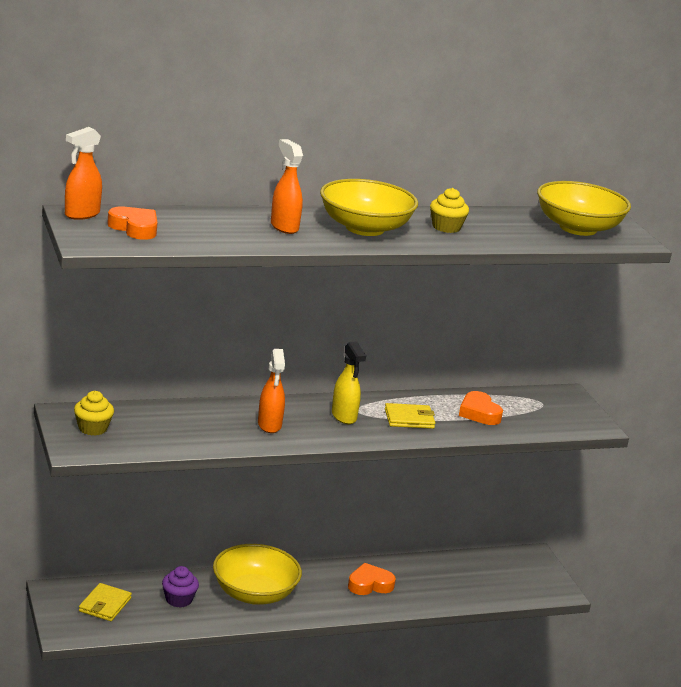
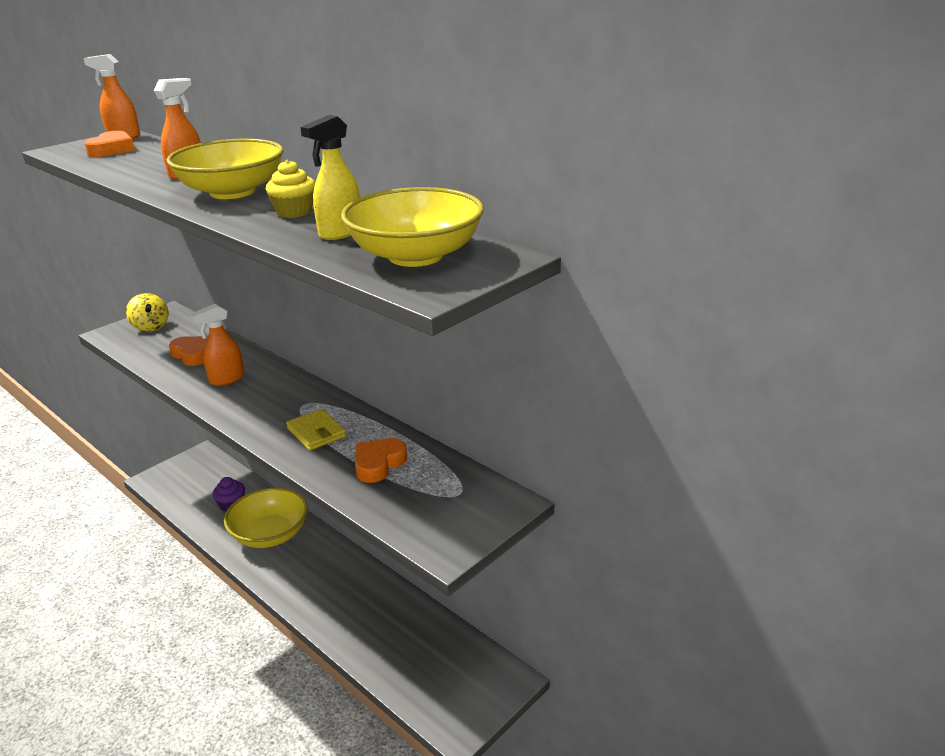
camera: 65 degrees right, 5 degrees up
yellow cupcake [74,391,114,436] -> yellow spinning top [126,293,169,332]
yellow wallet [79,583,132,621] -> none
yellow spray bottle [332,341,366,424] -> yellow spray bottle moved to [300,115,360,240]
orange heart [348,563,396,595] -> orange heart moved to [169,336,209,366]

